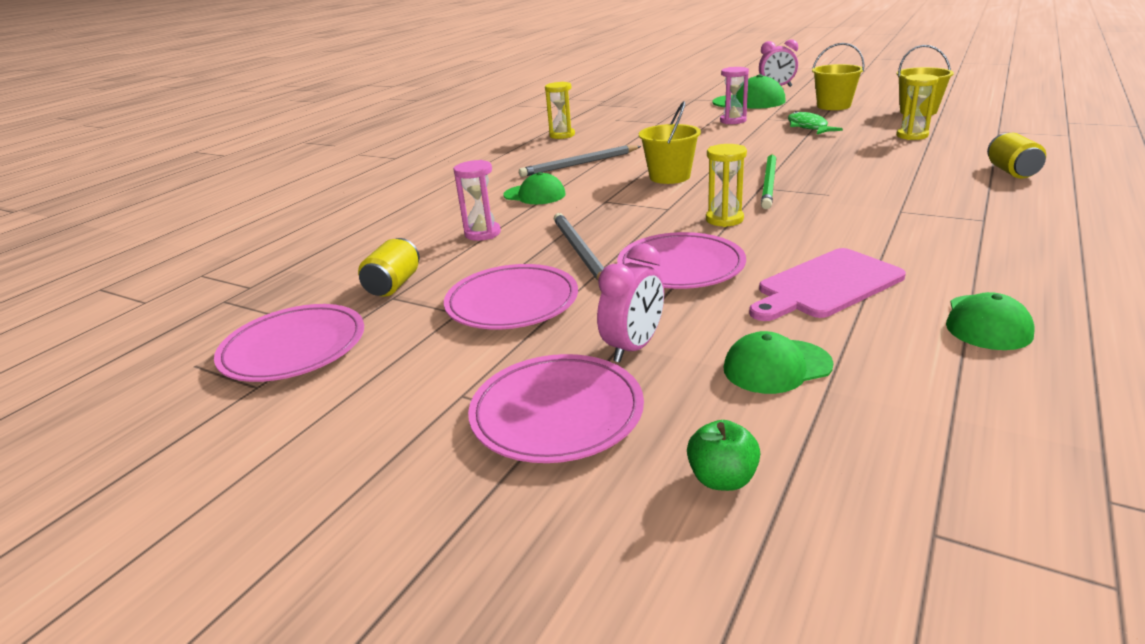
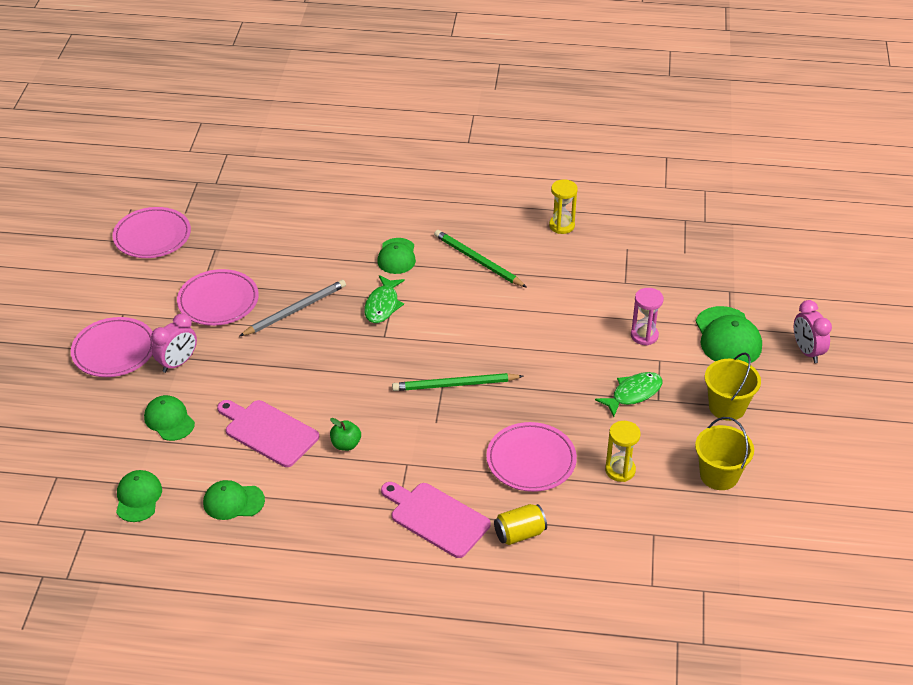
camera: 65 degrees right, 15 degrees up
yellow can [358,238,420,297] -> none
pink hourglass [454,160,501,241] -> none
grey pencil [519,145,641,177] -> green pencil [434,230,527,288]
pink clock [597,244,664,362] -> pink clock turned 60 degrees counterclockwise [151,313,197,373]
pink plate [617,232,746,289] -> pink plate moved to [486,422,577,492]
yellow bucket [639,101,701,184] -> none
green apple [687,420,760,491] -> green apple moved to [330,418,361,451]
yellow hourglass [706,144,747,227] -> none
none -> green cap [116,470,162,522]
none -> green fish [364,275,405,323]
none -> pink cutting board [381,482,491,558]

